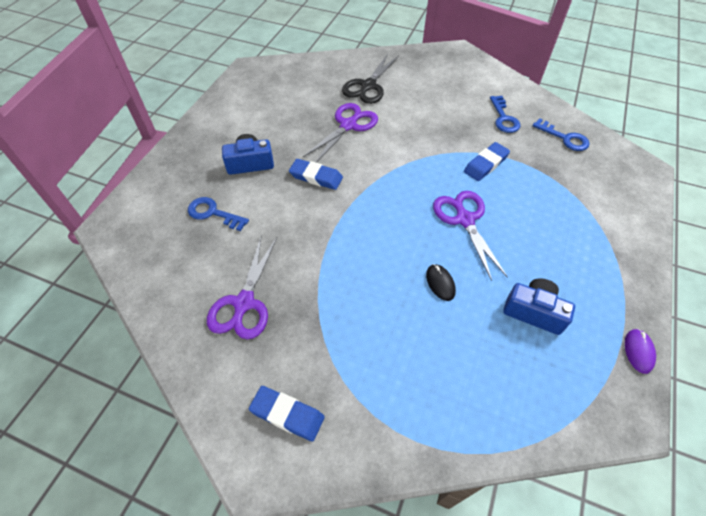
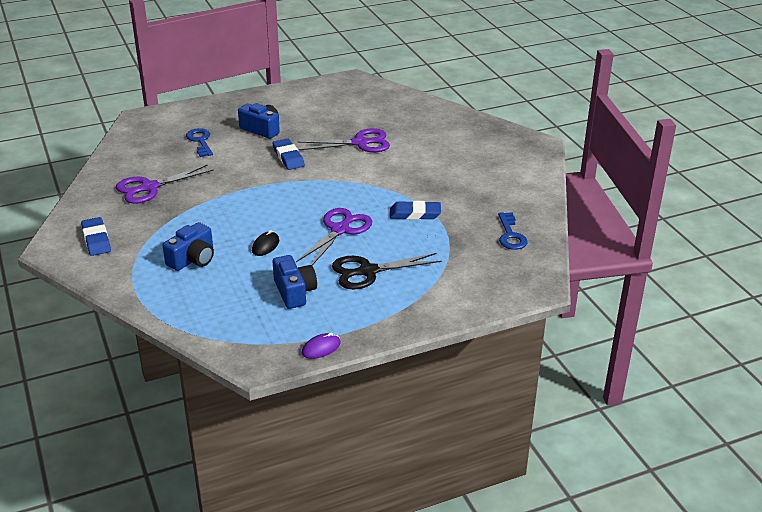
camera: 45 degrees right, 20 degrees down
black scissors [342,54,399,104] -> black scissors moved to [332,253,442,289]
blue key [490,96,521,133] -> none
none -> blue camera [163,222,214,271]

